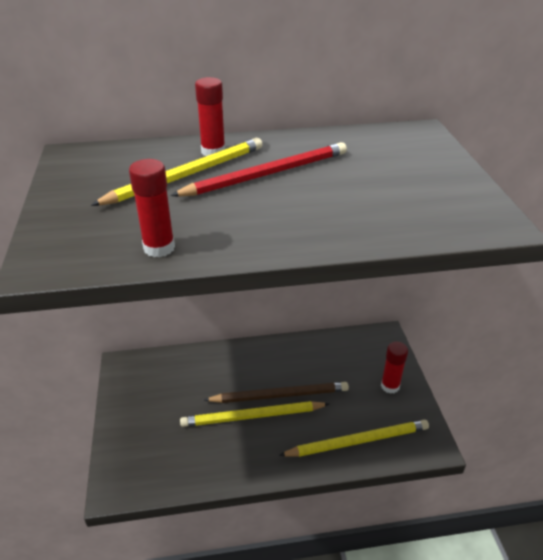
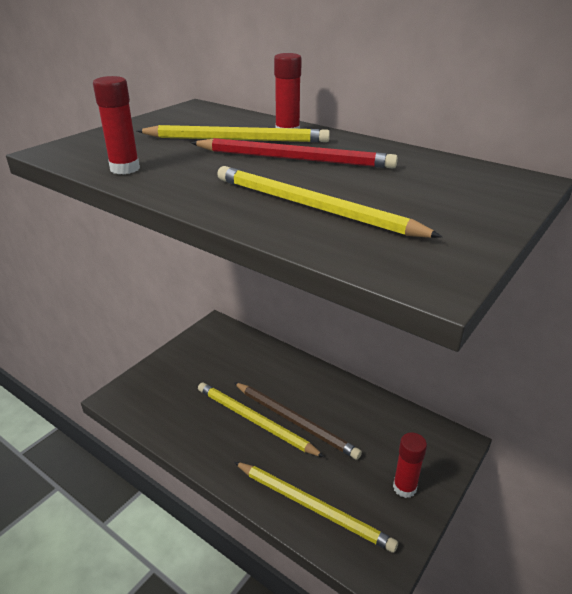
camera: 45 degrees right, 5 degrees down
none -> yellow pencil [217,166,442,238]

